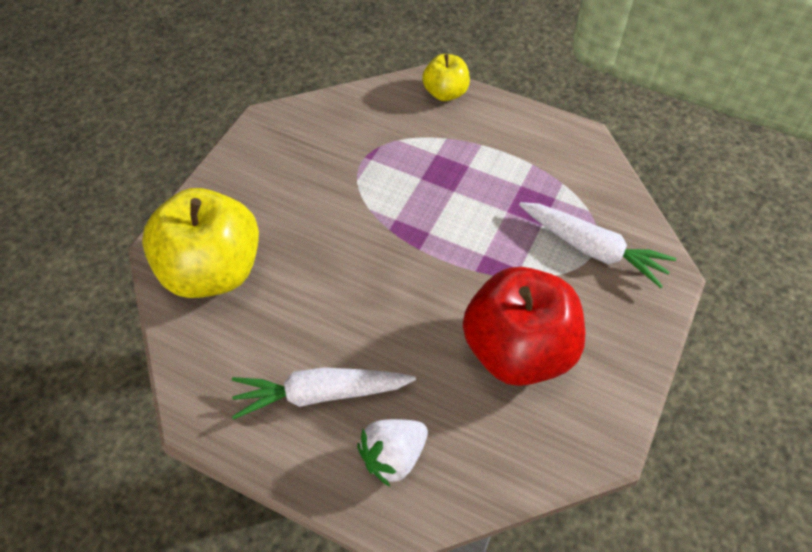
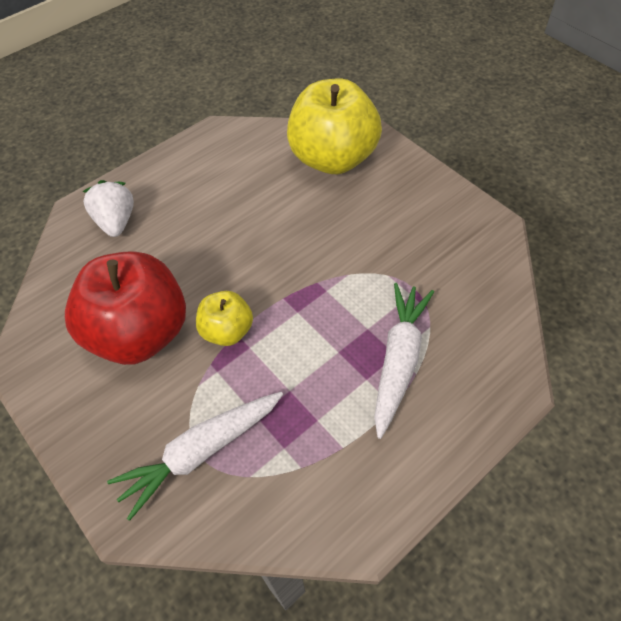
camera: 115 degrees right, 0 degrees up
white carrot [232,367,416,419] -> white carrot moved to [374,283,434,439]
yellow apple [422,54,470,101] -> yellow apple moved to [196,291,253,346]

